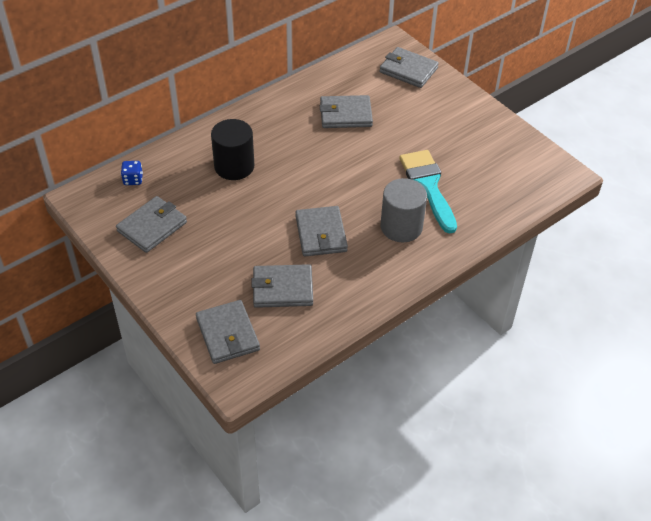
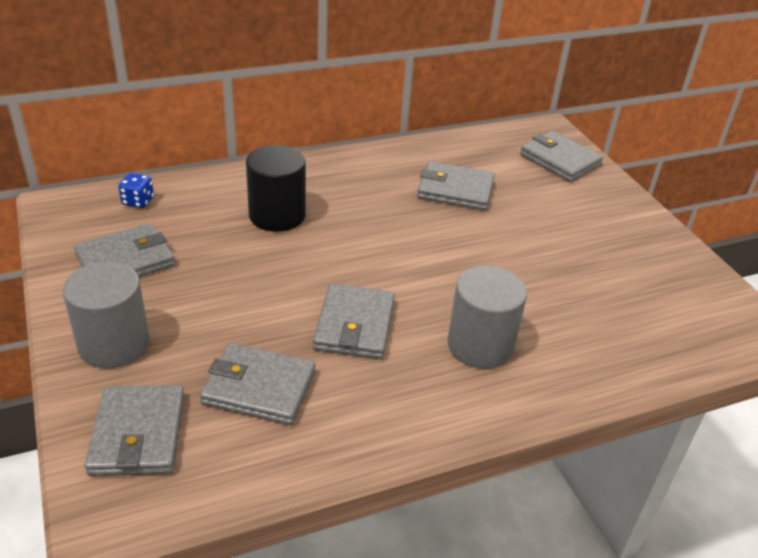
camera: 15 degrees right, 10 degrees down
turquoise brush [399,150,457,233] -> none
none -> grey cylinder [63,262,150,368]

